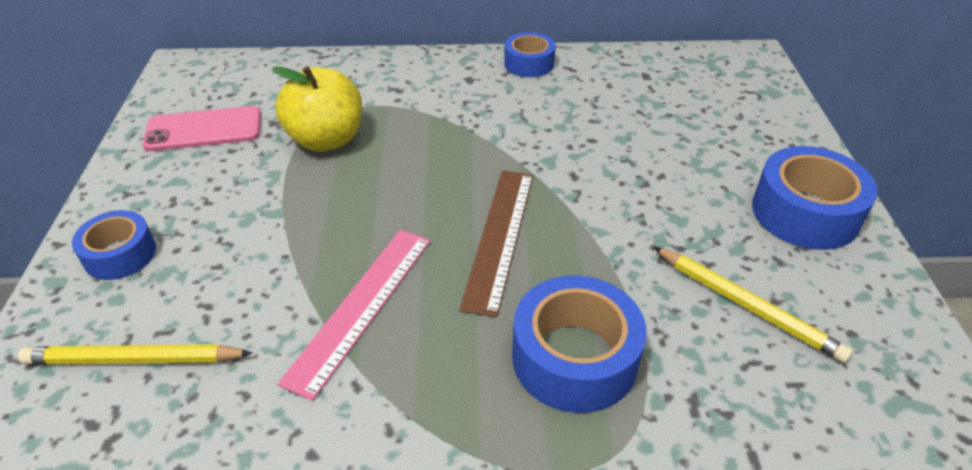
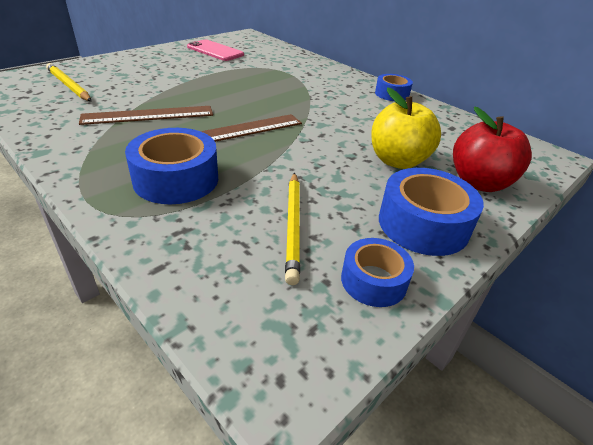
camera: 45 degrees right, 5 degrees down
blue tape [72,210,156,280] -> blue tape moved to [341,238,414,307]
yellow apple [272,66,362,152] -> yellow apple moved to [371,87,441,169]
pink ruler [277,230,431,401] -> brown ruler [79,106,213,125]
none -> red apple [453,106,532,192]

